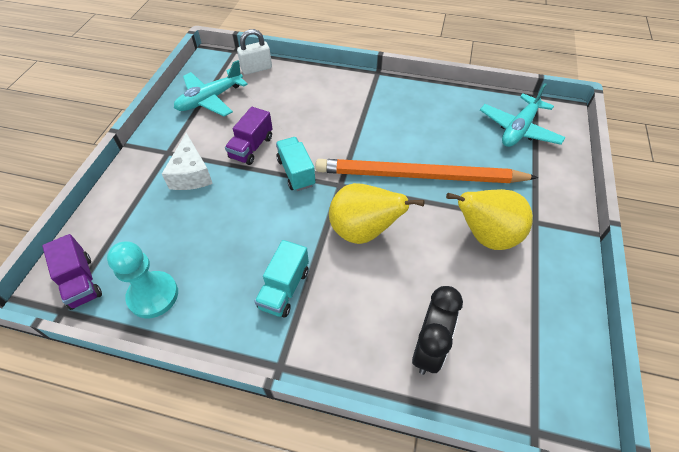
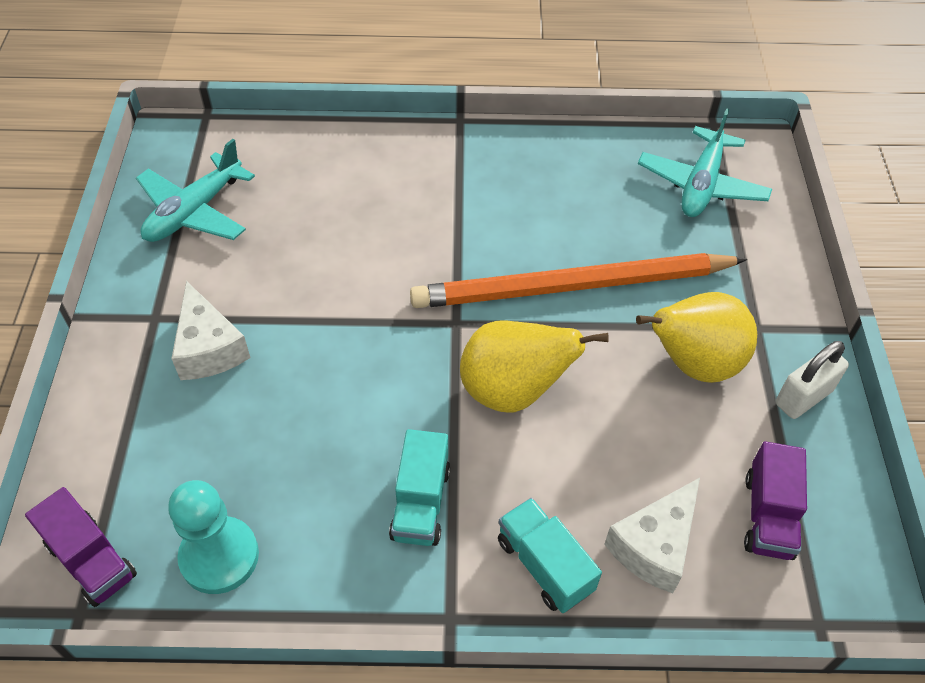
camera: 15 degrees left, 0 degrees up
purple truck [225,107,273,165] -> purple truck moved to [744,441,807,560]
white padlock [237,29,272,75] -> white padlock moved to [776,341,849,419]
turquoise truck [276,137,316,191] -> turquoise truck moved to [498,498,602,613]
black clock [412,286,463,375] -> white cheese [604,478,700,593]

